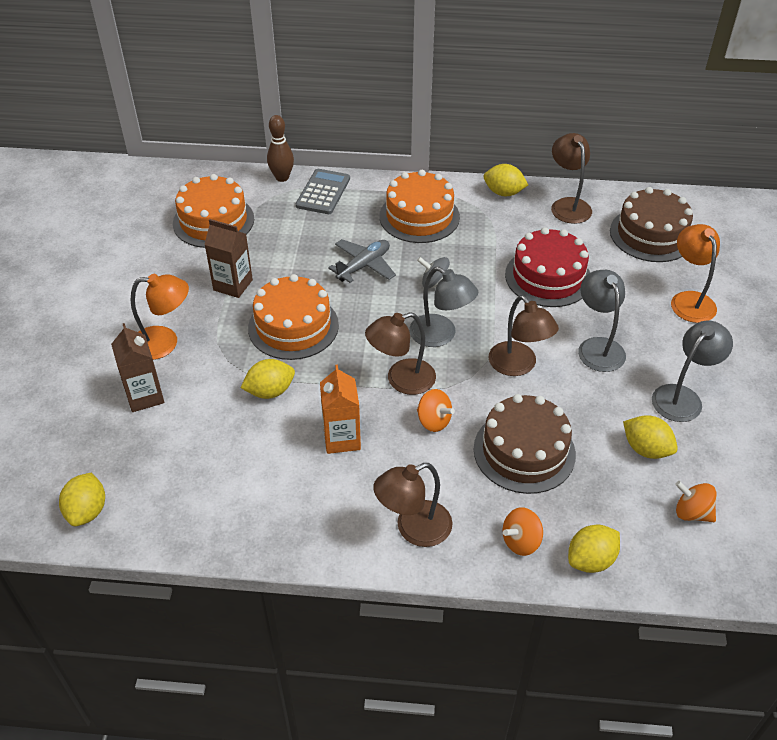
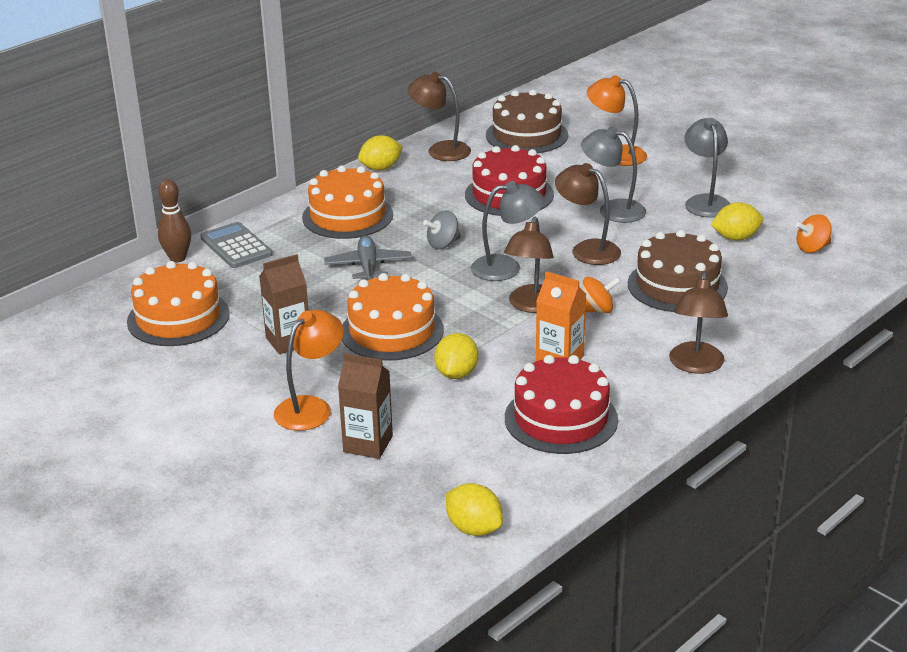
camera: 50 degrees left, 15 degrees down
brown lamp [489,295,559,376] -> brown lamp turned 150 degrees counterclockwise [555,163,621,265]
orange spinning top [503,507,543,556] -> none
yellow lemon [568,525,620,573] -> none
none -> red cake [505,355,618,454]

